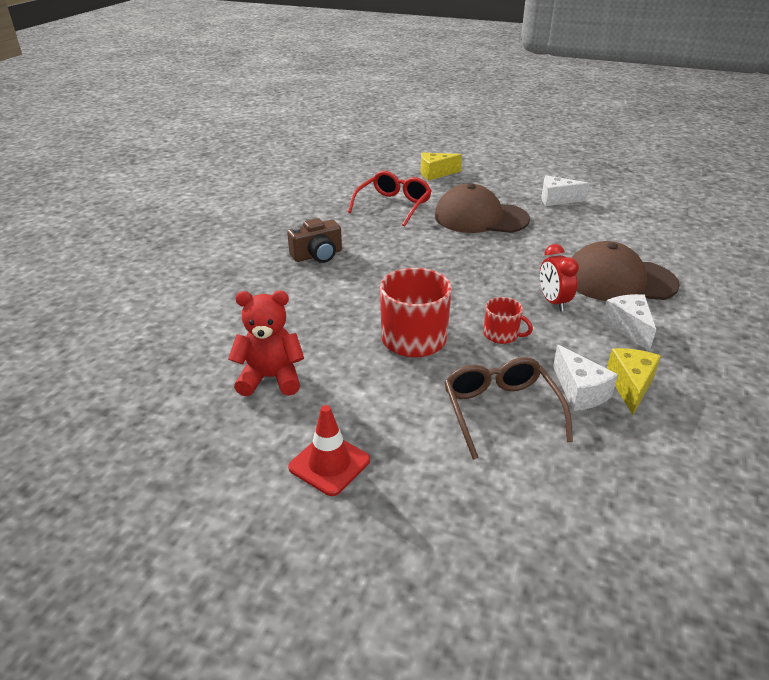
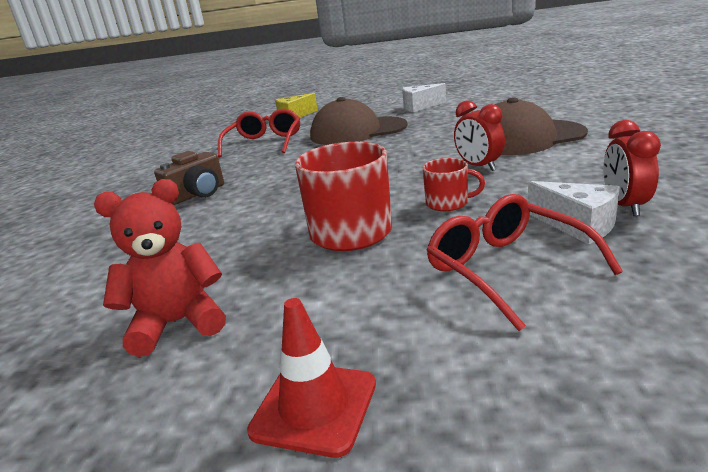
camera: 15 degrees left, 10 degrees down
brown glasses [444,357,573,460] -> red glasses [427,194,623,331]
white cheese [602,294,656,351] -> none
yellow cheese [607,348,661,415] -> red clock [603,120,661,216]

